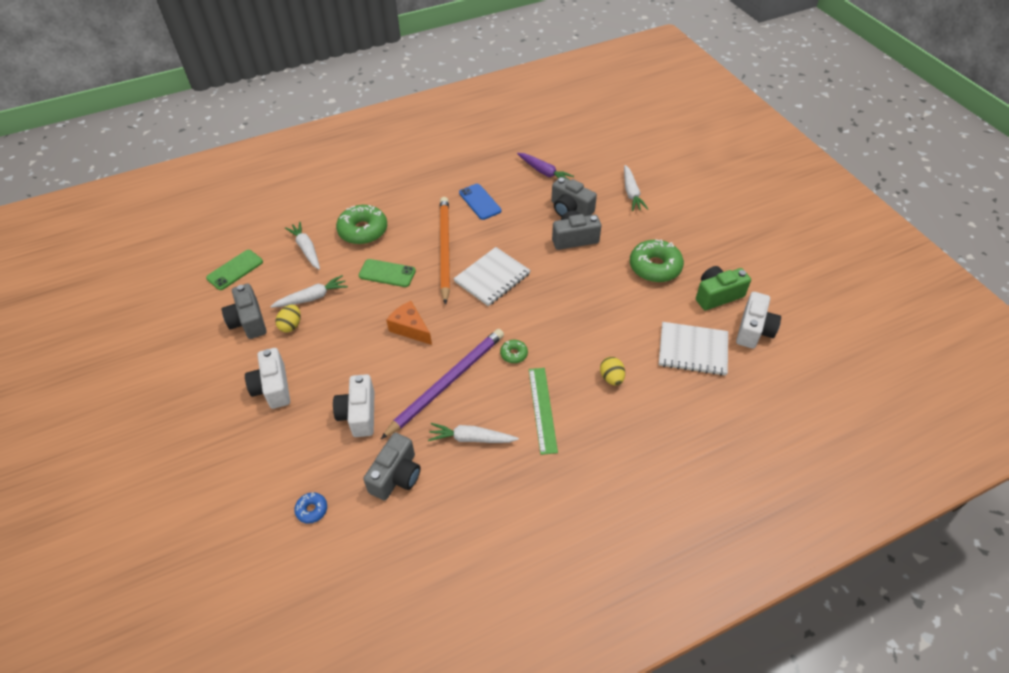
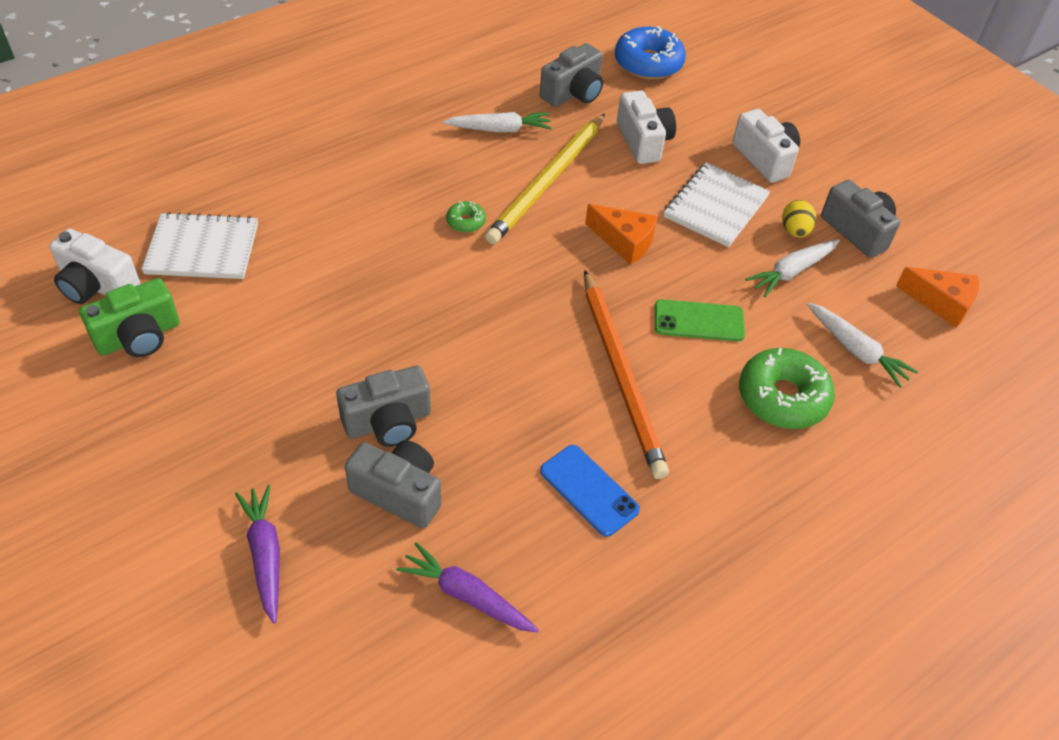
camera: 165 degrees right, 0 degrees up
green phone [206,250,263,290] -> orange cheese [896,267,979,328]
blue donut [294,492,327,524] -> blue donut [615,26,686,80], size x2.10
grey camera [363,433,421,501] -> grey camera turned 150 degrees counterclockwise [540,43,603,107]
purple pencil [381,329,504,439] -> yellow pencil [485,114,605,244]
white notebook [453,247,531,306] -> white notebook moved to [664,162,770,247]
green ruler [529,368,558,455] -> none
yellow egg [600,357,625,386] -> none
white carrot [624,165,648,211] -> purple carrot [235,485,280,623]
green donut [630,239,684,282] -> none
white camera [736,292,781,349] -> white camera turned 75 degrees counterclockwise [50,229,141,304]

